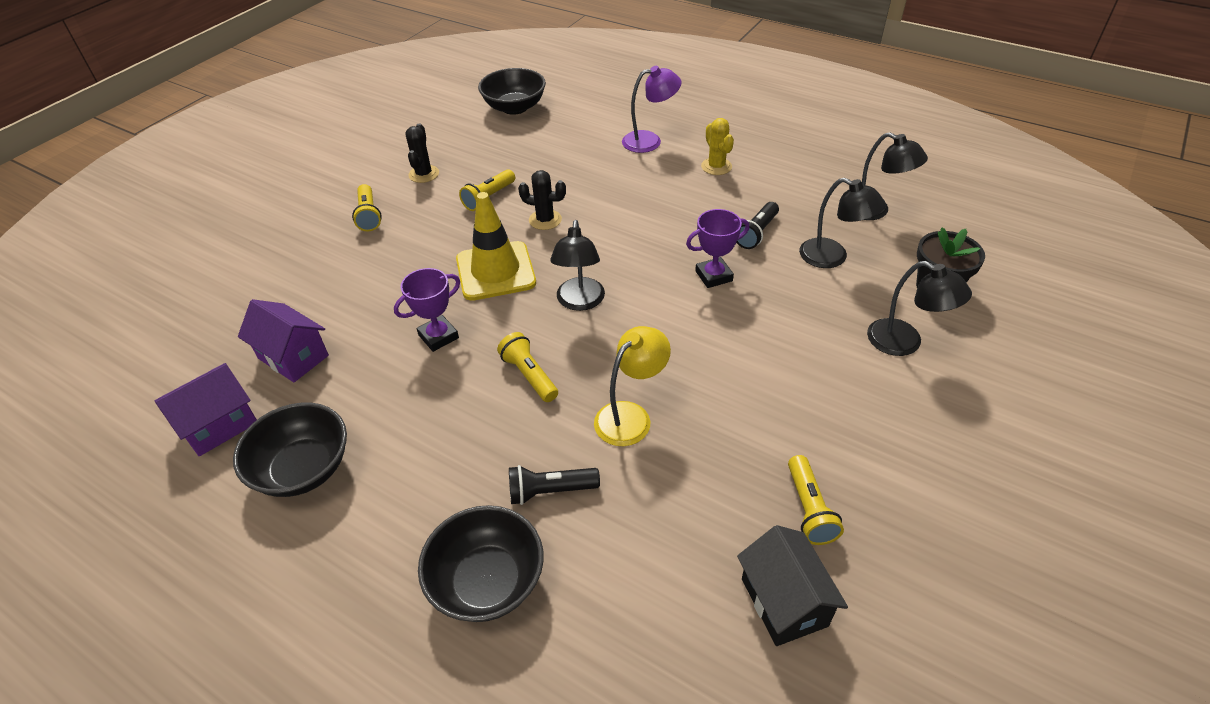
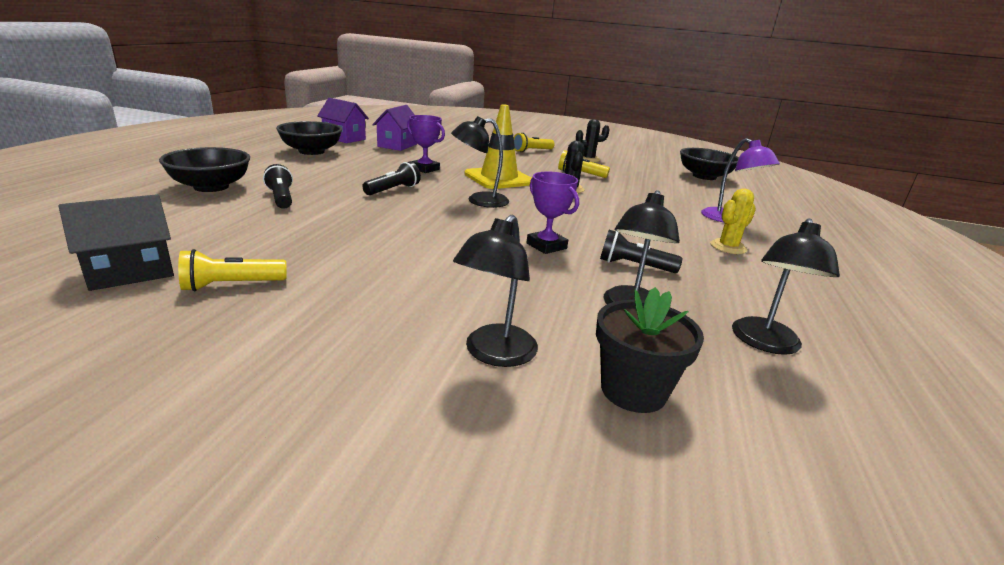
camera: 70 degrees right, 20 degrees down
yellow flashlight [497,332,558,402] -> black flashlight [362,162,421,195]
yellow lamp [594,326,671,446] -> none

